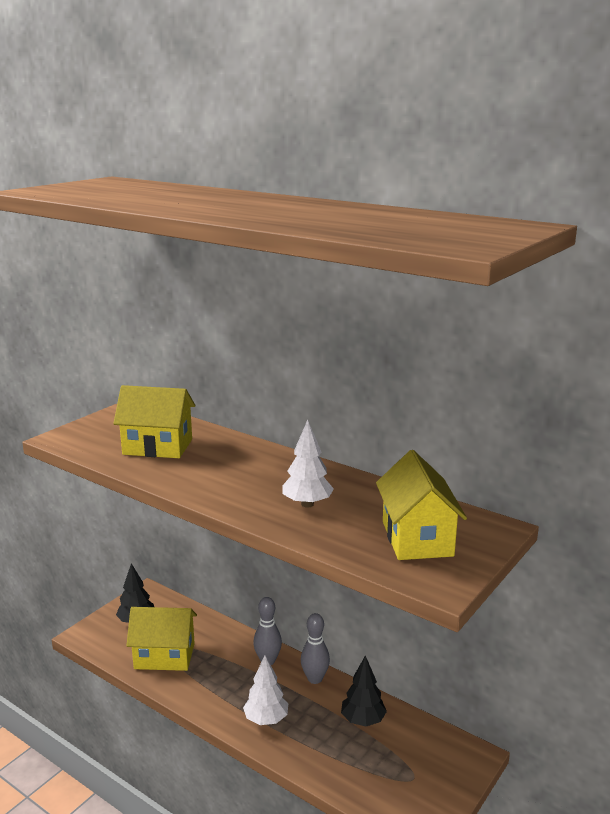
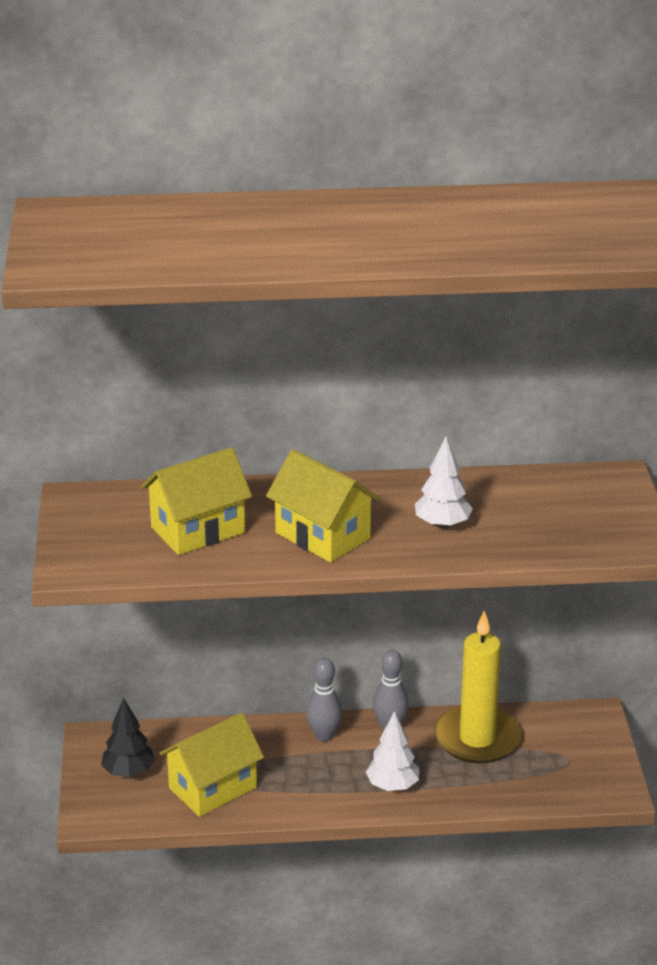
camera: 40 degrees left, 10 degrees up
black tree [341,655,387,726] -> yellow candle [434,611,521,764]
yellow house [376,450,467,560] -> yellow house moved to [266,449,380,563]

